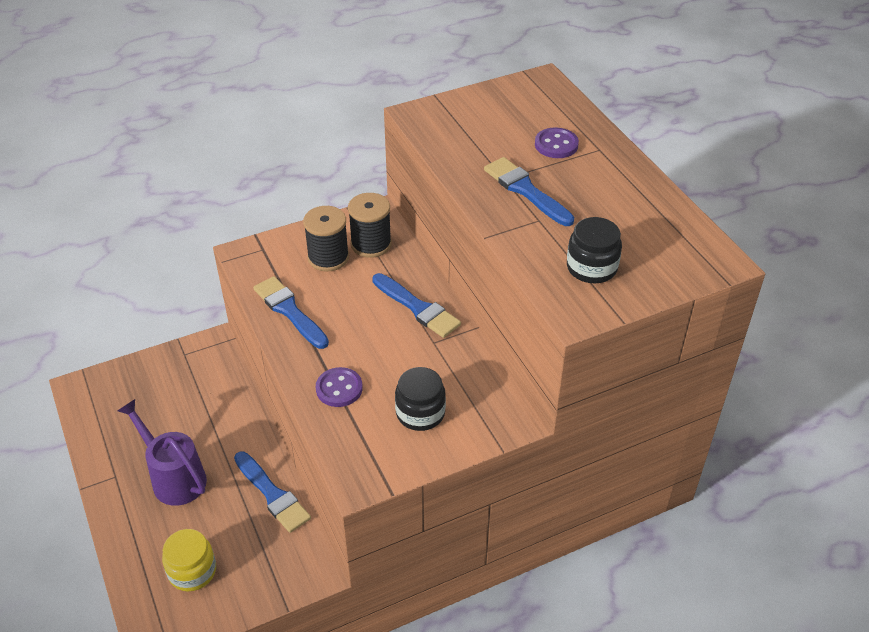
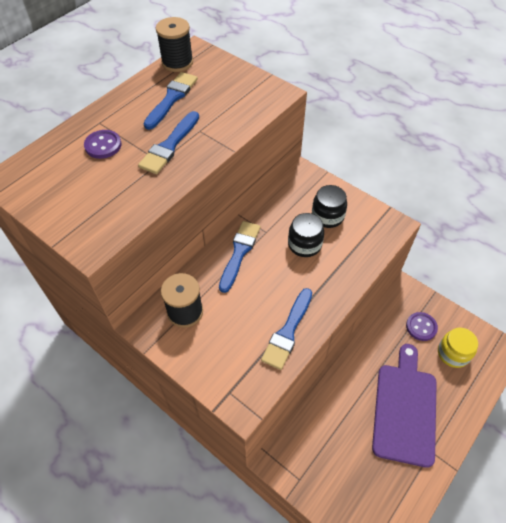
camera: 115 degrees left, 10 degrees up
purple watering can [118,399,207,506] -> purple cutting board [372,344,437,468]
blue brush [234,451,311,533] -> blue brush moved to [143,72,198,130]
black spool [303,206,349,271] -> black spool moved to [156,17,193,72]
purple button [316,367,363,407] -> purple button moved to [406,312,438,341]
black jar [567,217,622,283] -> black jar moved to [288,213,324,257]

